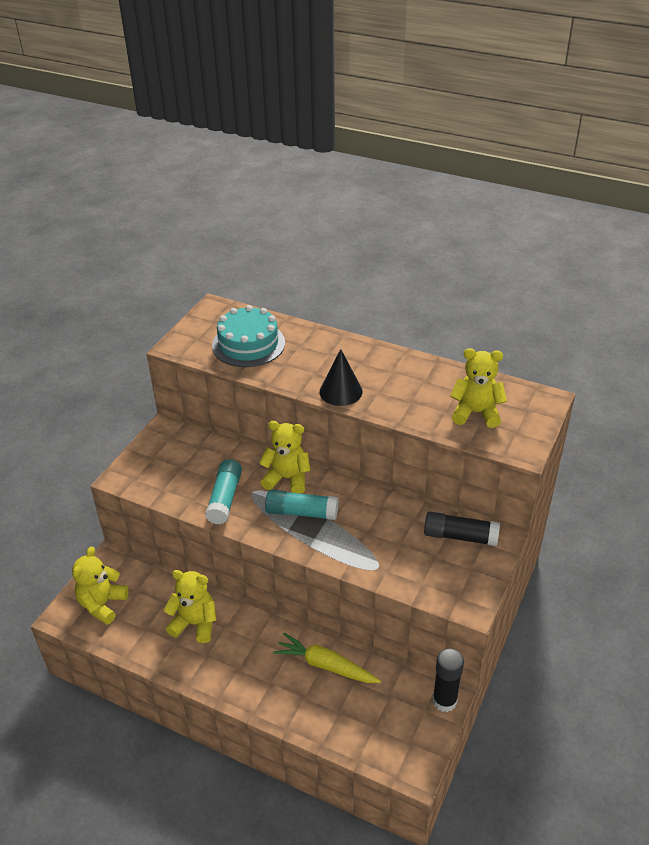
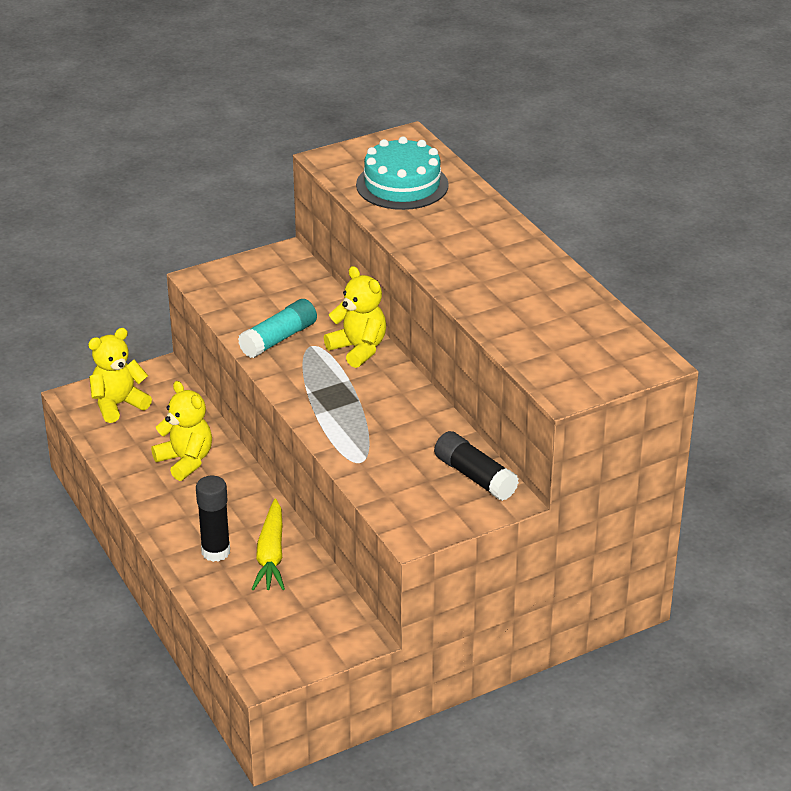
camera: 35 degrees right, 5 degrees down
turquoise glue stick [265,490,338,520] -> none
yellow carrot [273,633,381,683] -> yellow carrot turned 150 degrees counterclockwise [252,499,285,591]
black cone [319,349,363,406] -> none
black glue stick [433,648,464,712] -> black glue stick moved to [196,476,230,562]
yellow teddy bear [450,348,507,428] -> none

